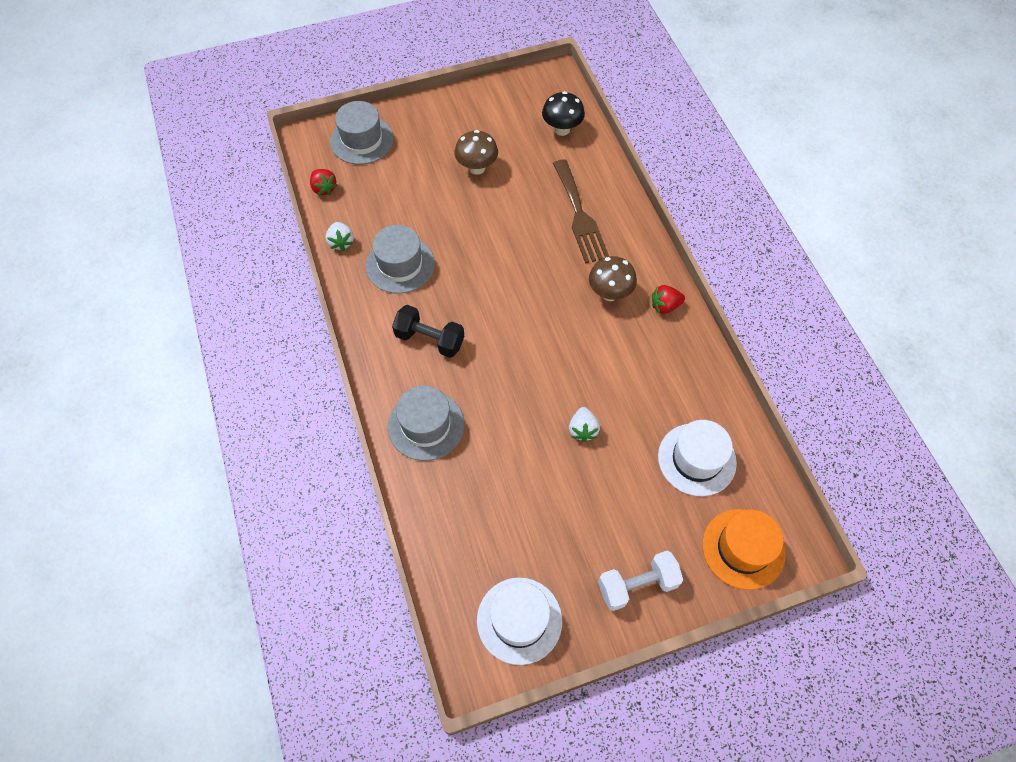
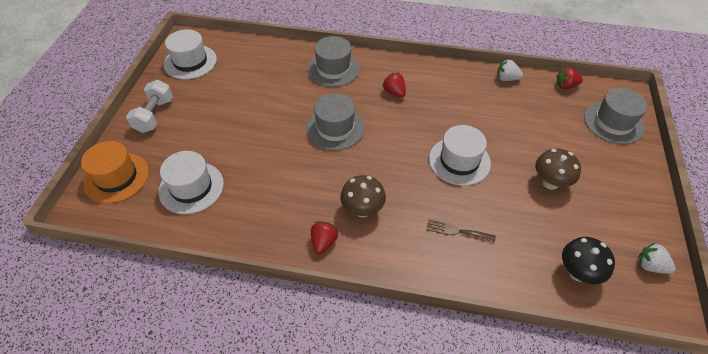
camera: 120 degrees right, 10 degrees down
grey hat [366,225,435,294] -> grey hat moved to [306,93,364,150]
black dumbbell [392,305,464,358] -> red strawberry [382,73,406,97]
brown fork [553,160,609,264] -> brown fork [426,219,496,242], size x0.52
white strawberry [569,407,600,442] -> white strawberry moved to [638,242,676,274]
none -> white hat [429,125,491,186]

